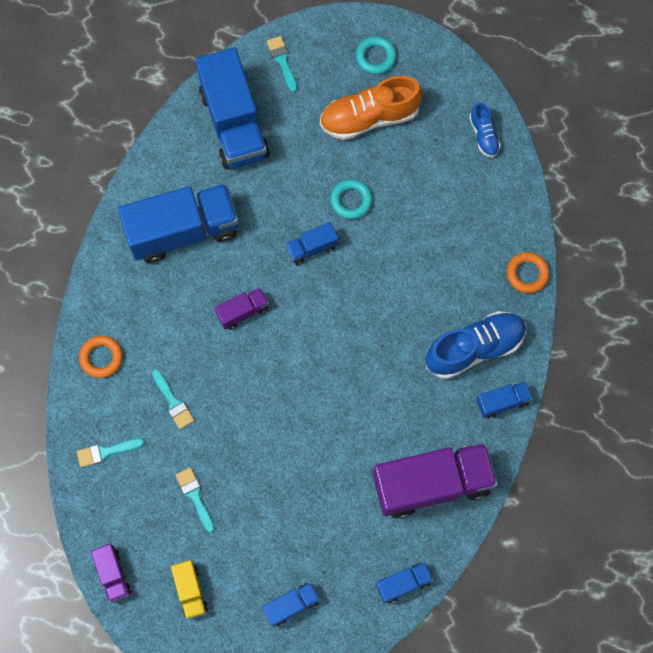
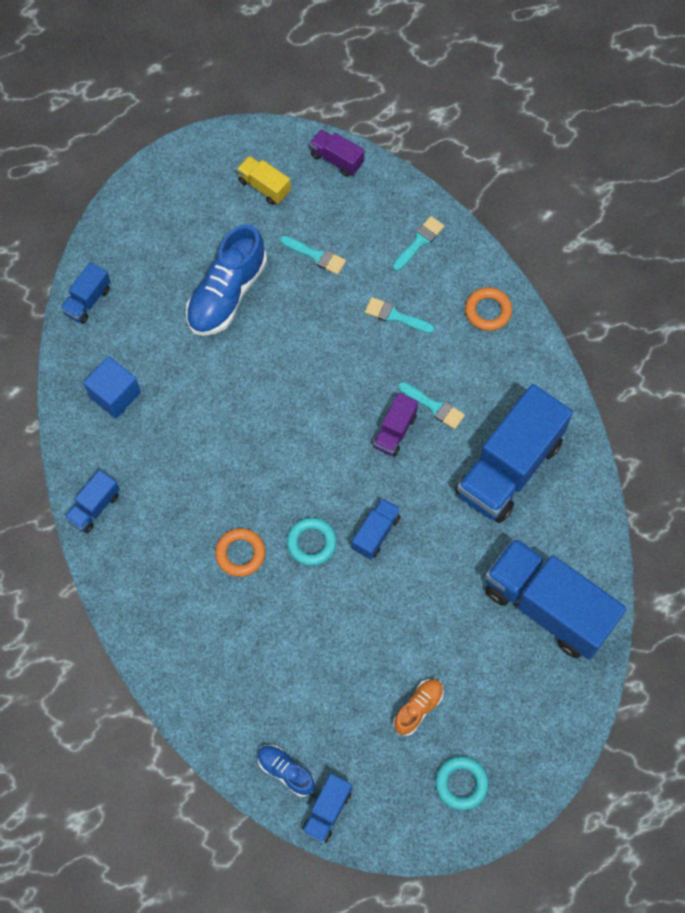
camera: 145 degrees right, 5 degrees down
blue truck [262,582,320,627] -> blue truck moved to [302,773,352,843]
turquoise brush [267,36,297,92] -> turquoise brush moved to [398,382,465,429]
orange shoe [320,76,423,140] -> orange shoe [393,679,444,736], size x0.52
turquoise ring [330,179,373,219] -> turquoise ring moved to [287,517,337,566]
purple truck [373,443,498,519] -> blue cube [83,356,141,418]
blue shoe [426,311,526,379] -> blue shoe moved to [186,224,267,336]
orange ring [507,252,550,293] -> orange ring moved to [215,528,265,577]

